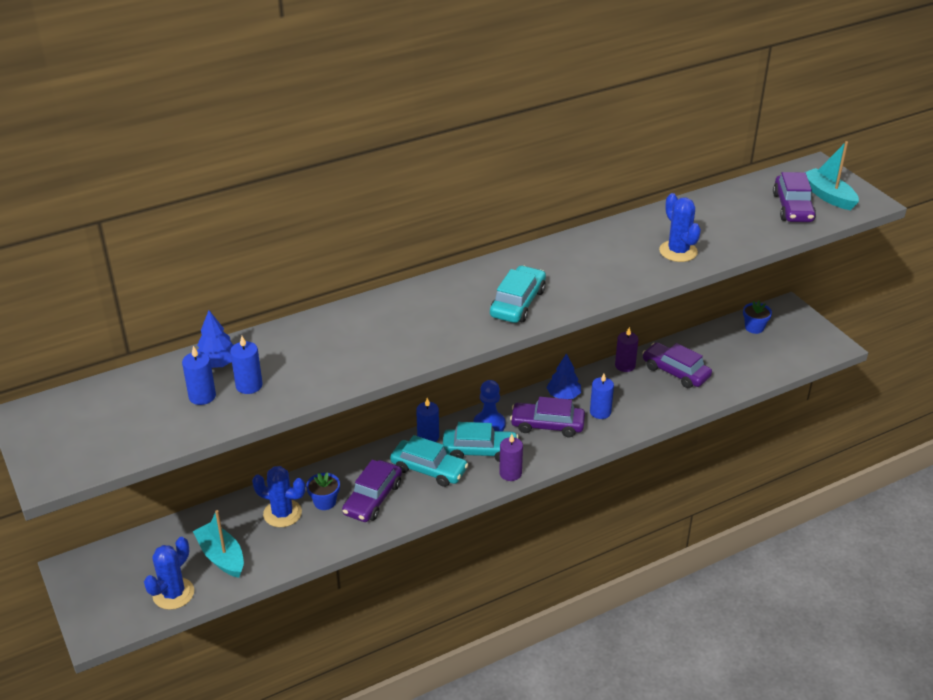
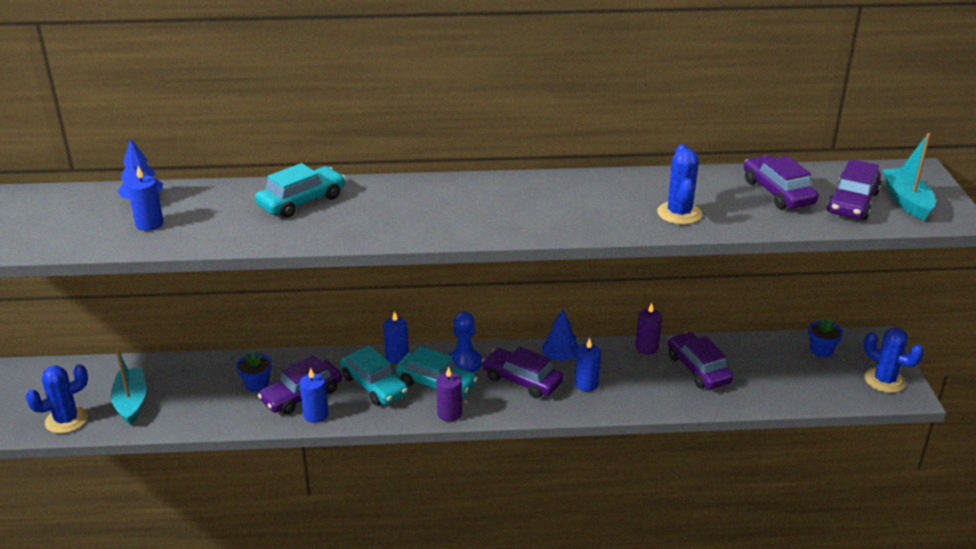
camera: 25 degrees right, 5 degrees down
blue candle [182,346,216,405] -> blue candle moved to [299,368,328,423]
blue cactus [252,466,306,527] -> blue cactus moved to [864,327,924,393]
turquoise car [490,265,546,323] -> turquoise car moved to [255,163,345,218]
none -> purple car [744,155,819,209]

